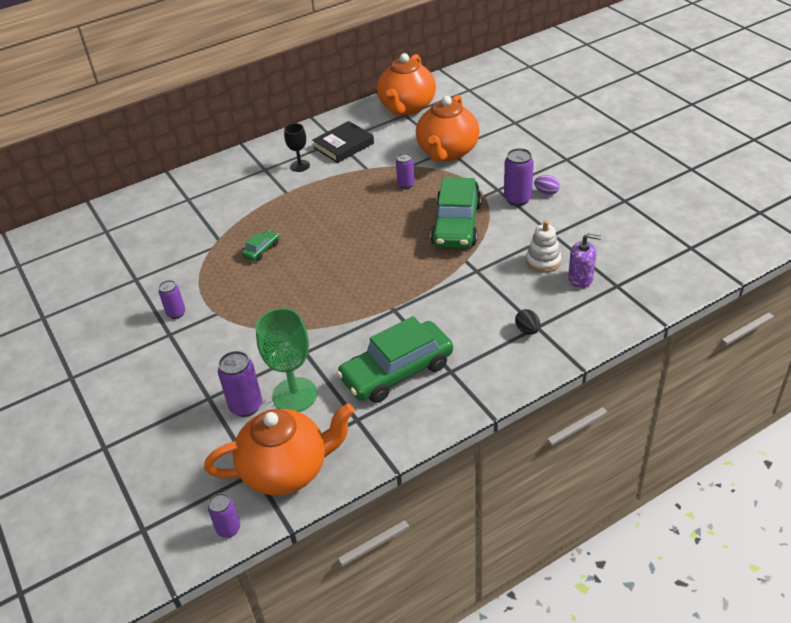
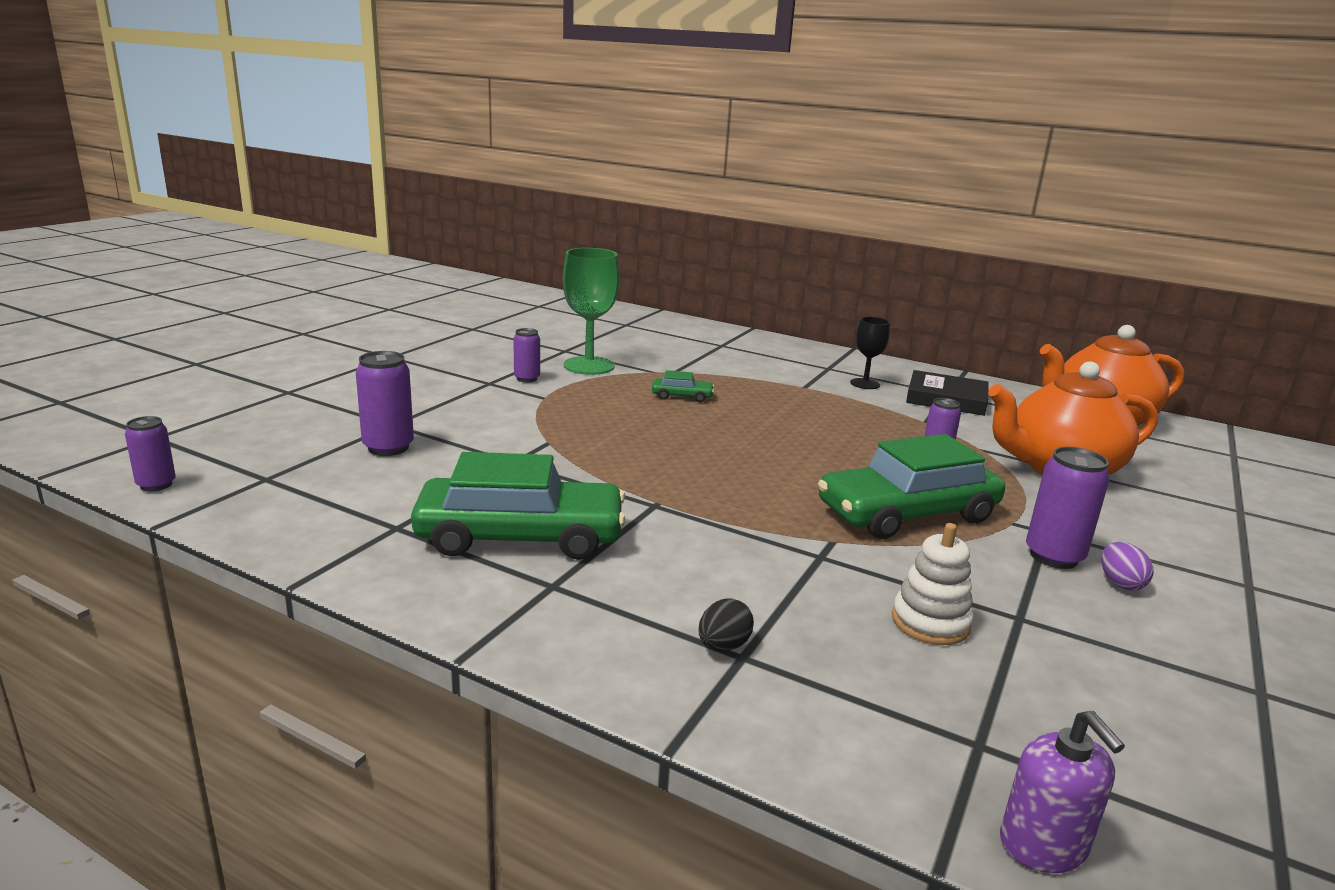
camera: 55 degrees right, 20 degrees down
orange teapot [204,403,355,495] -> none
green goblet [256,308,317,412] -> green goblet moved to [563,248,619,375]
green car [337,316,453,403] -> green car turned 150 degrees clockwise [411,452,625,560]
purple soap dispenser [568,233,601,288] -> purple soap dispenser moved to [1000,711,1125,873]

